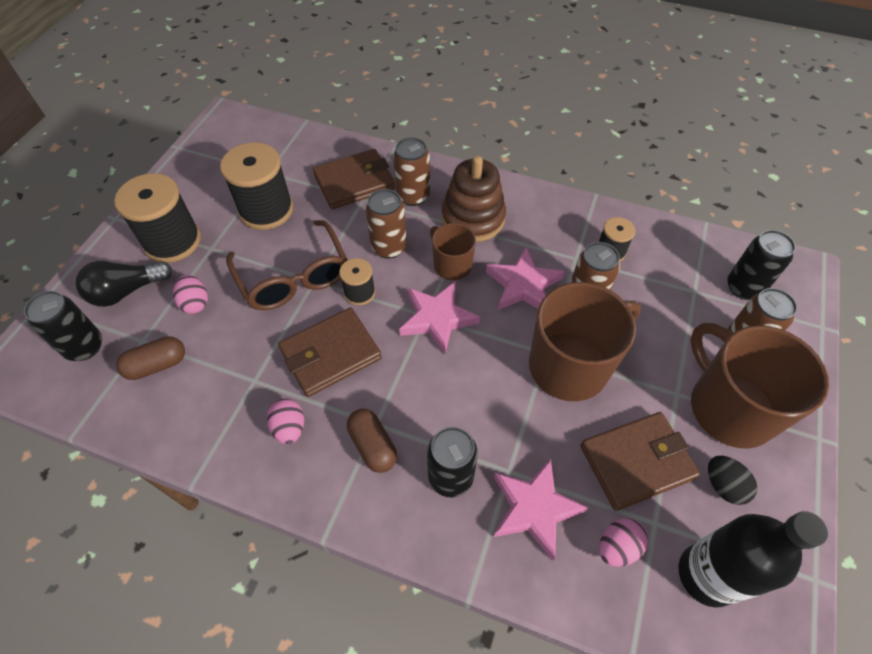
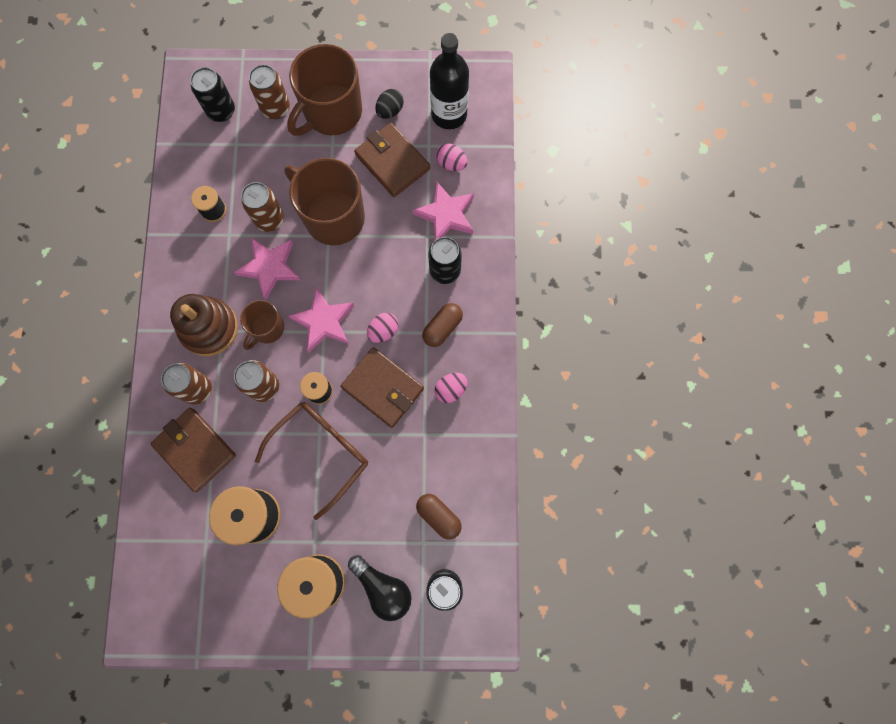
camera: 110 degrees left, 20 degrees up
pink egg [173,275,208,314] -> pink egg moved to [367,312,399,343]

